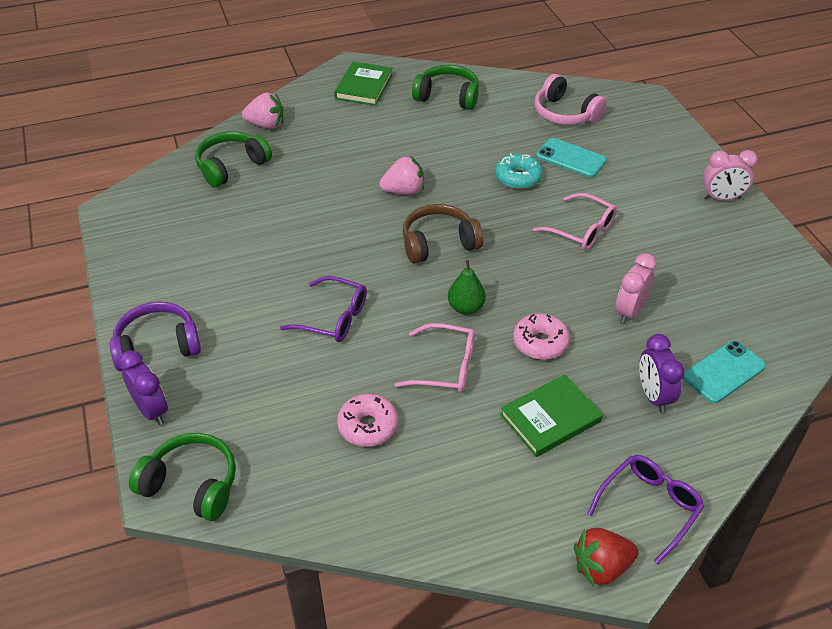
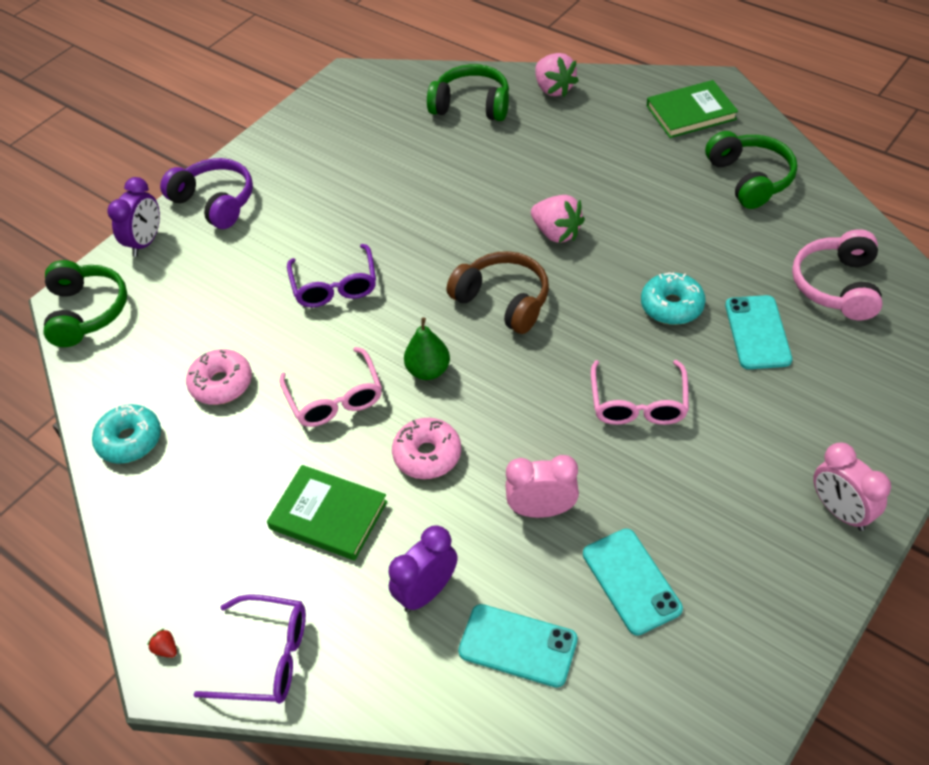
camera: 60 degrees right, 5 degrees up
red strawberry [574,528,638,586] -> red strawberry [147,628,177,658], size x0.42
none -> turquoise donut [92,404,161,464]
none -> turquoise phone [583,529,683,635]

